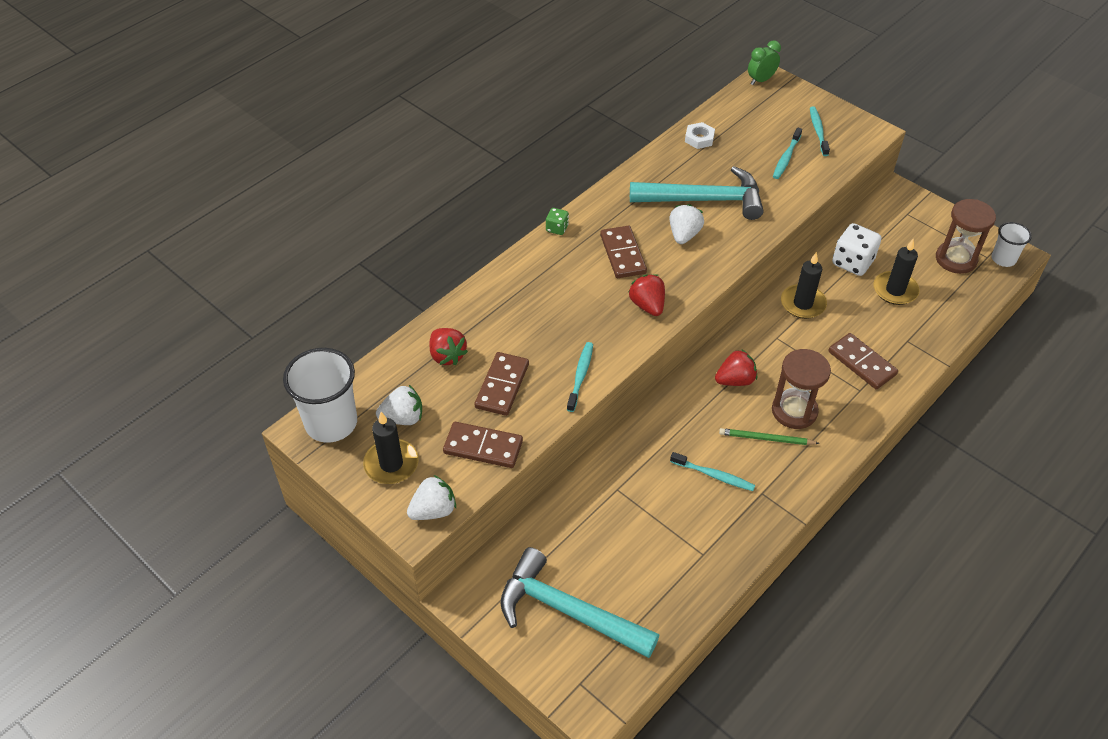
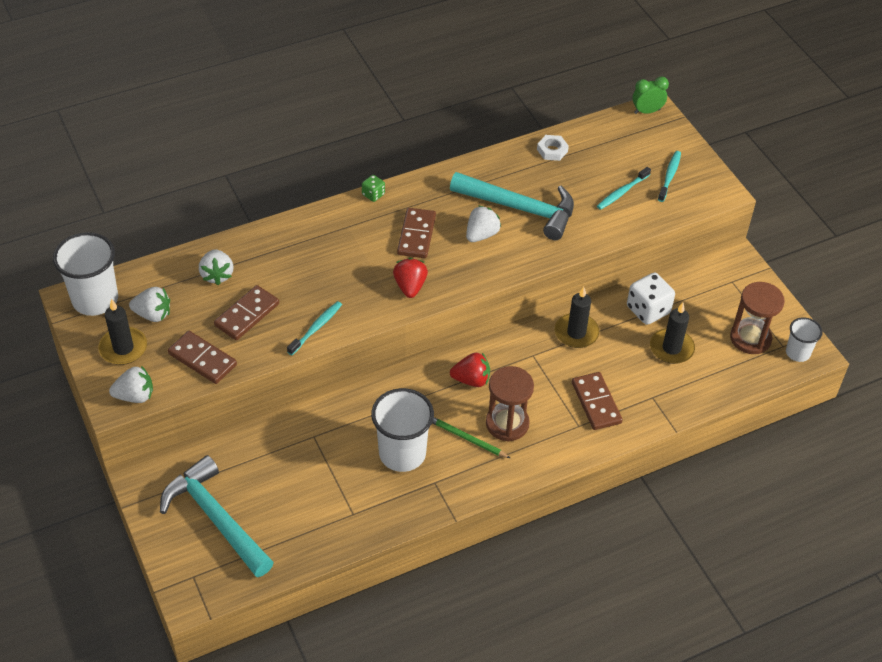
camera: 20 degrees right, 0 degrees up
red strawberry [429,328,468,365] -> white strawberry [199,249,234,285]
turquoise toothbrush [670,452,755,491] -> white cup [371,388,434,472]

